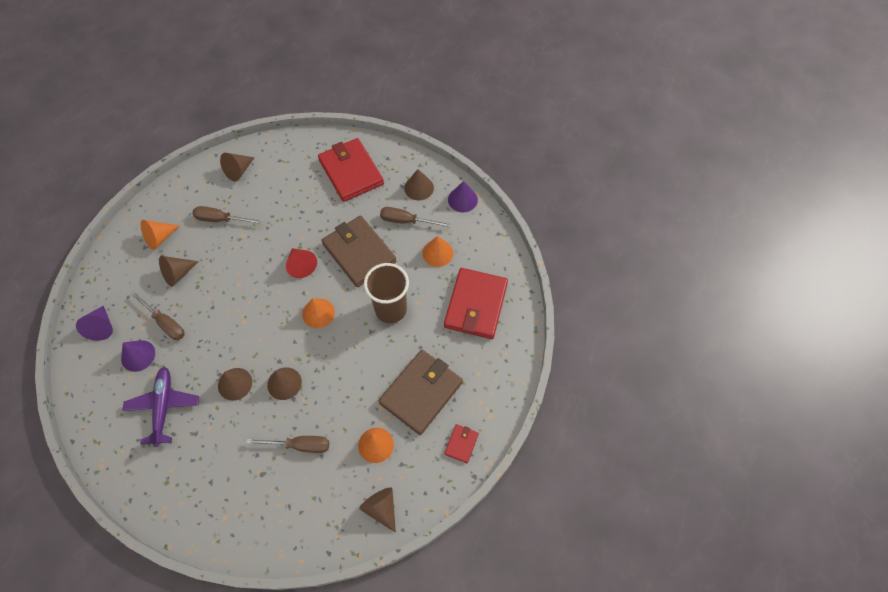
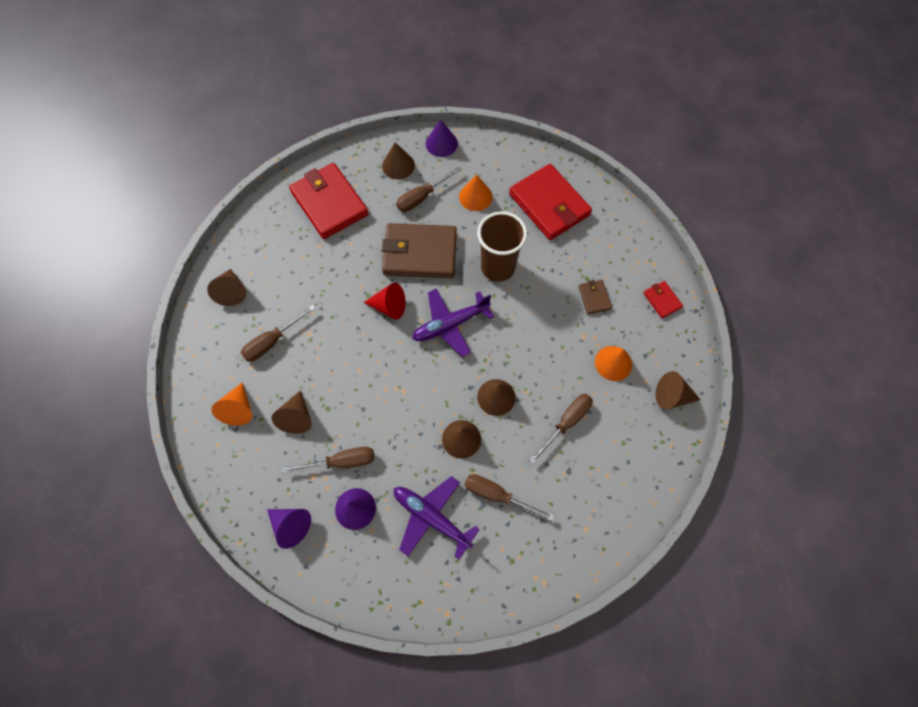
camera: 50 degrees left, 5 degrees up
orange cone [302,298,335,328] -> purple plane [412,289,494,357]
red wallet [318,138,384,202] -> red wallet turned 45 degrees clockwise [289,163,369,239]
brown wallet [379,350,463,435] -> brown wallet [578,280,612,314], size x0.45
none -> brown screwdriver [465,474,555,521]

